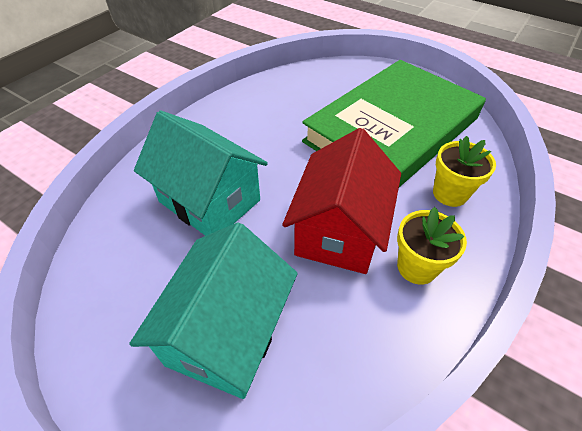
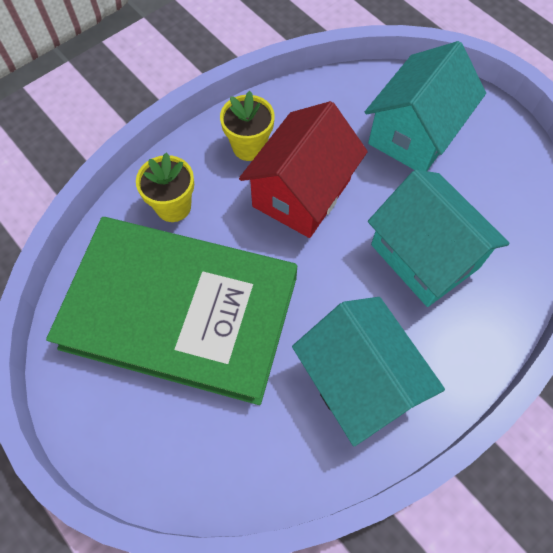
camera: 165 degrees left, 15 degrees up
green book [302,60,486,187] -> green book turned 45 degrees clockwise [46,217,297,405]
none -> turquoise house [292,297,445,446]

